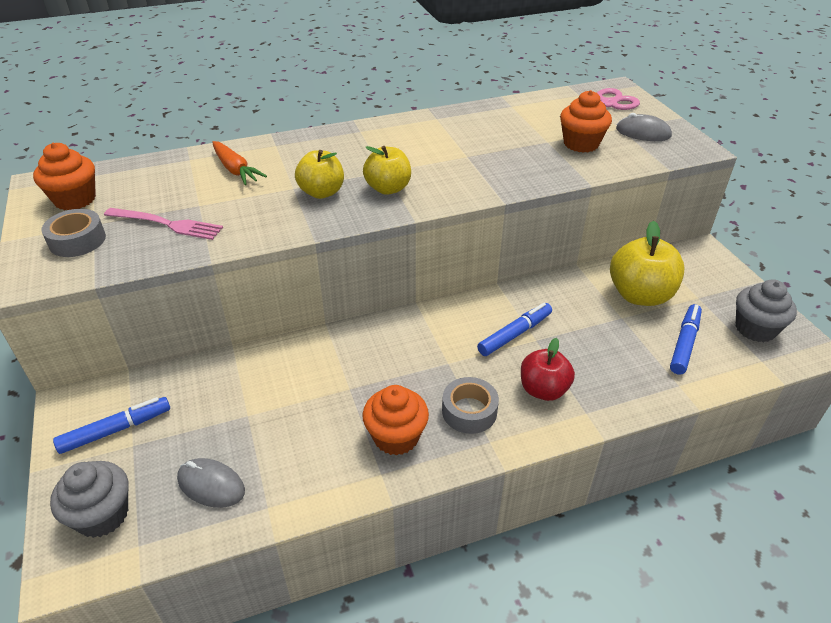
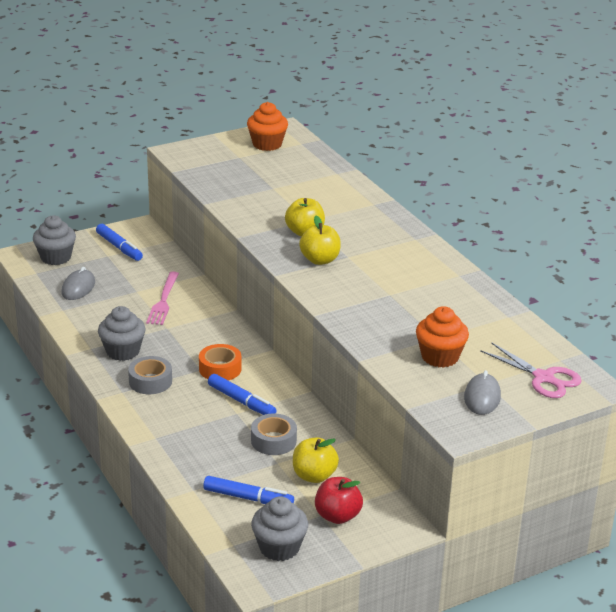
camera: 80 degrees right, 10 degrees down
grey tape [41,209,106,257] -> grey tape moved to [251,413,297,455]
pink fork [104,208,223,240] -> pink fork moved to [146,272,179,325]
orange carrot [212,141,267,185] -> none
orange cupcake [362,385,429,456] -> grey cupcake [98,306,146,361]
red apple [521,338,575,401] -> red apple moved to [315,477,363,524]
yellow apple [610,221,685,306] -> yellow apple [293,437,339,483], size x0.66
none -> orange tape [199,344,241,380]

